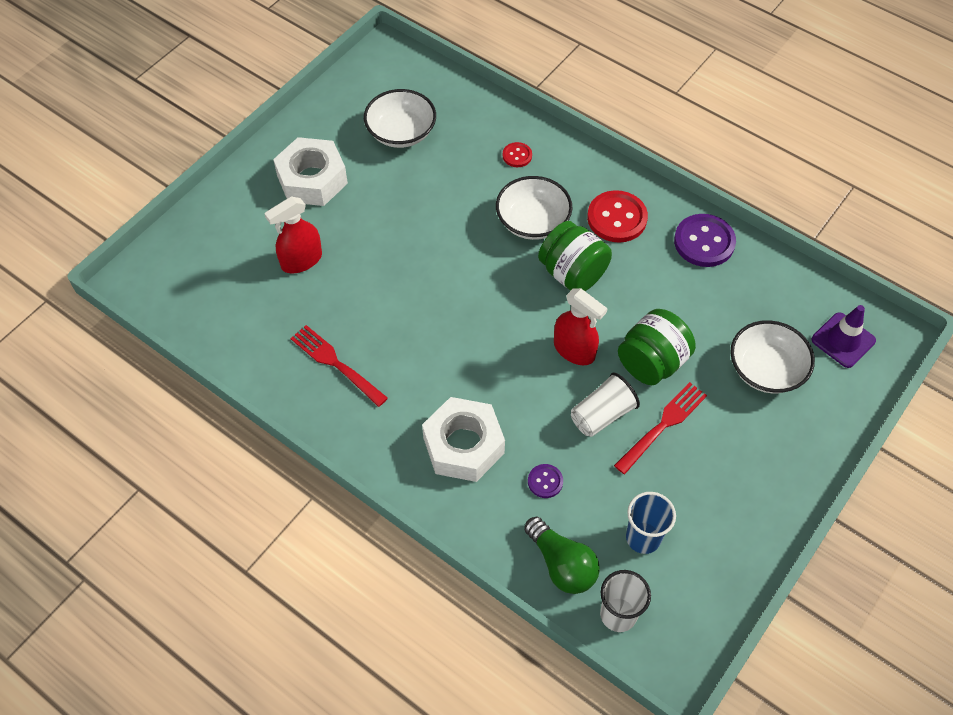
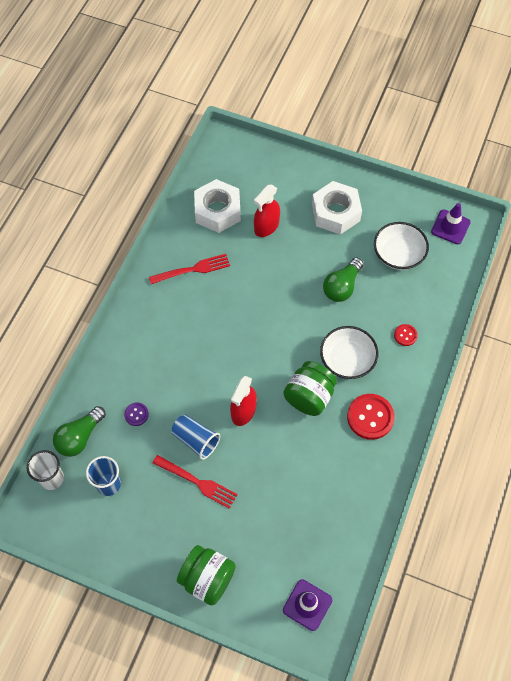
camera: 75 degrees right, 5 degrees up
red spray bottle [264,197,322,273] -> red spray bottle turned 90 degrees counterclockwise [254,185,280,237]
red fork [291,325,388,407] -> red fork turned 45 degrees clockwise [149,254,230,284]
white nut [422,397,505,482] -> white nut moved to [194,179,241,233]
white cup [571,372,640,437] -> blue cup [172,414,220,460]
green jar [618,309,696,385] -> green jar moved to [177,545,236,605]
purple button [674,214,736,267] -> none
white bowl [730,320,815,393] -> none
none -> green light bulb [323,257,363,302]
none -> purple traffic cone [431,203,471,244]

